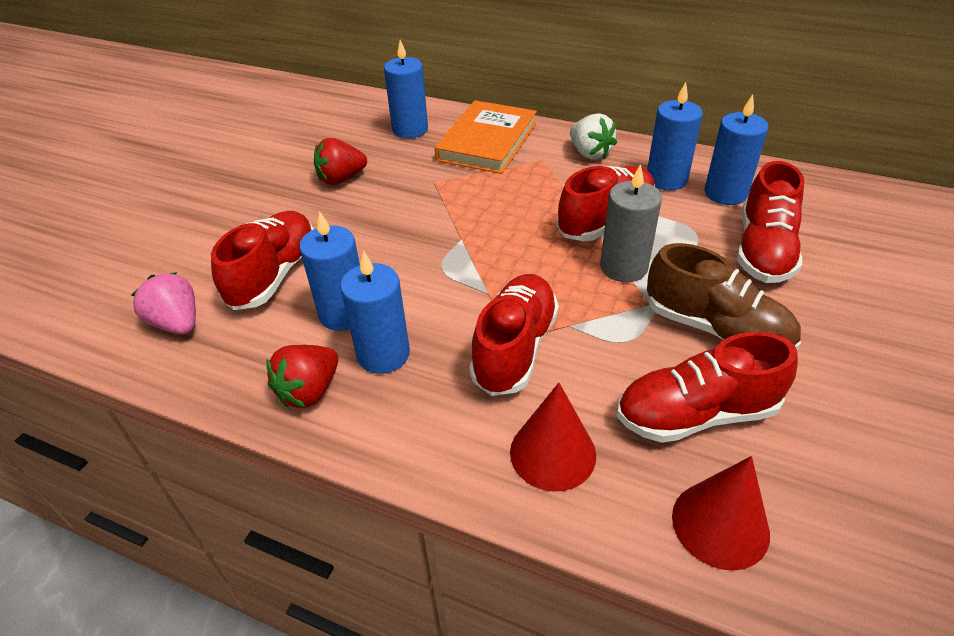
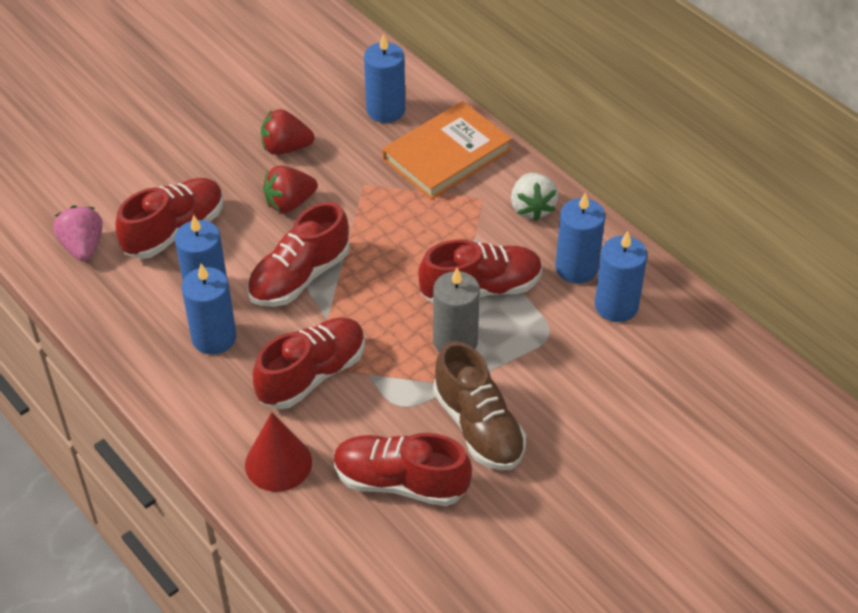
camera: 25 degrees right, 5 degrees up
red strawberry [267,345,338,408] -> red strawberry moved to [263,165,318,213]
red cone [672,456,770,571] -> none
red shoe [737,161,804,283] -> red shoe moved to [247,202,350,307]

